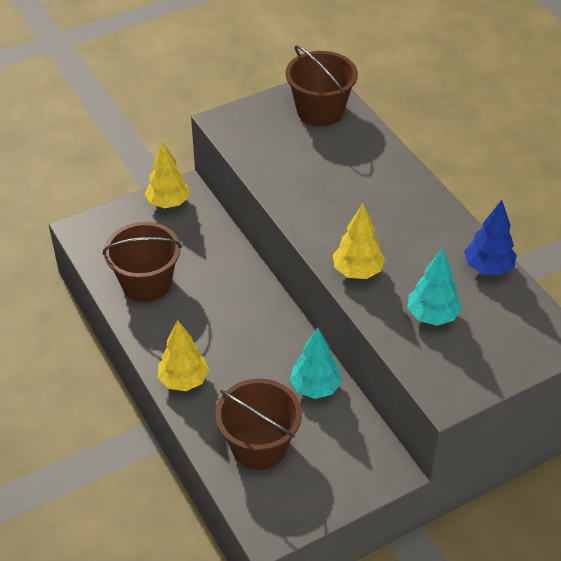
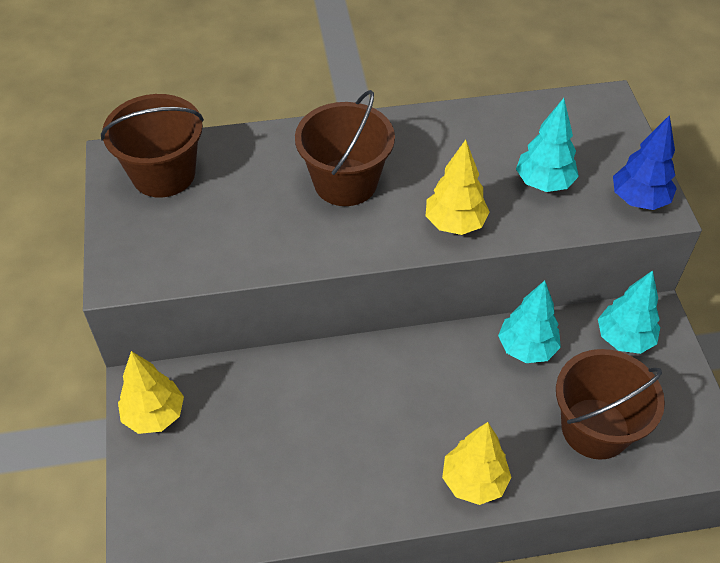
camera: 70 degrees left, 5 degrees up
brown bucket [103,222,182,302] -> brown bucket moved to [295,90,395,206]
blue tree [464,200,517,275] -> blue tree moved to [613,115,677,210]
none -> turquoise tree [598,270,660,354]

